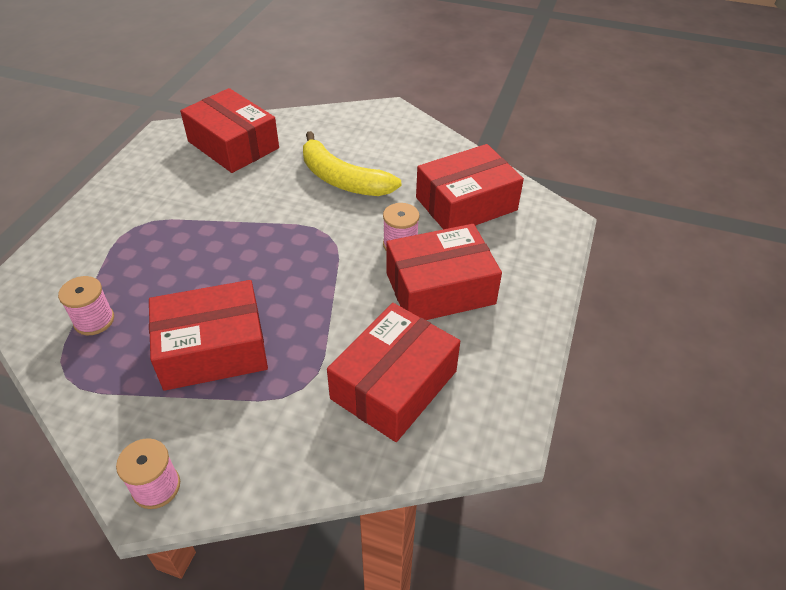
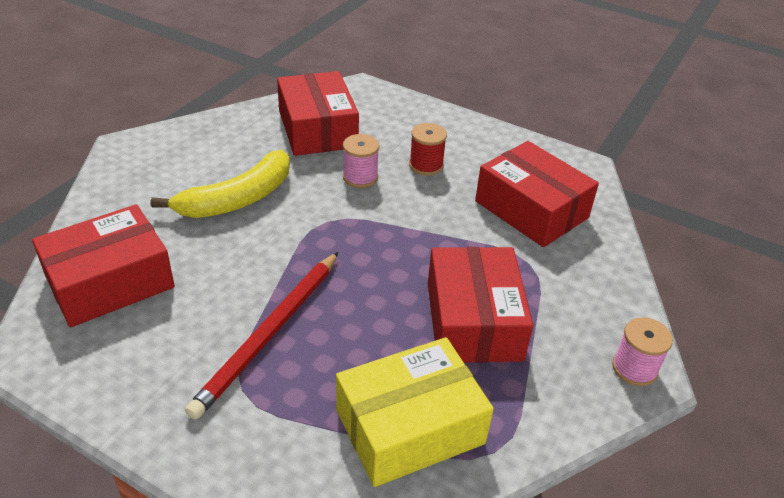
camera: 80 degrees left, 5 degrees down
pink spool [58,276,114,335] -> yellow box [336,337,494,487]
red box [386,224,502,320] -> red spool [409,123,447,176]
none -> red pencil [185,252,338,420]

